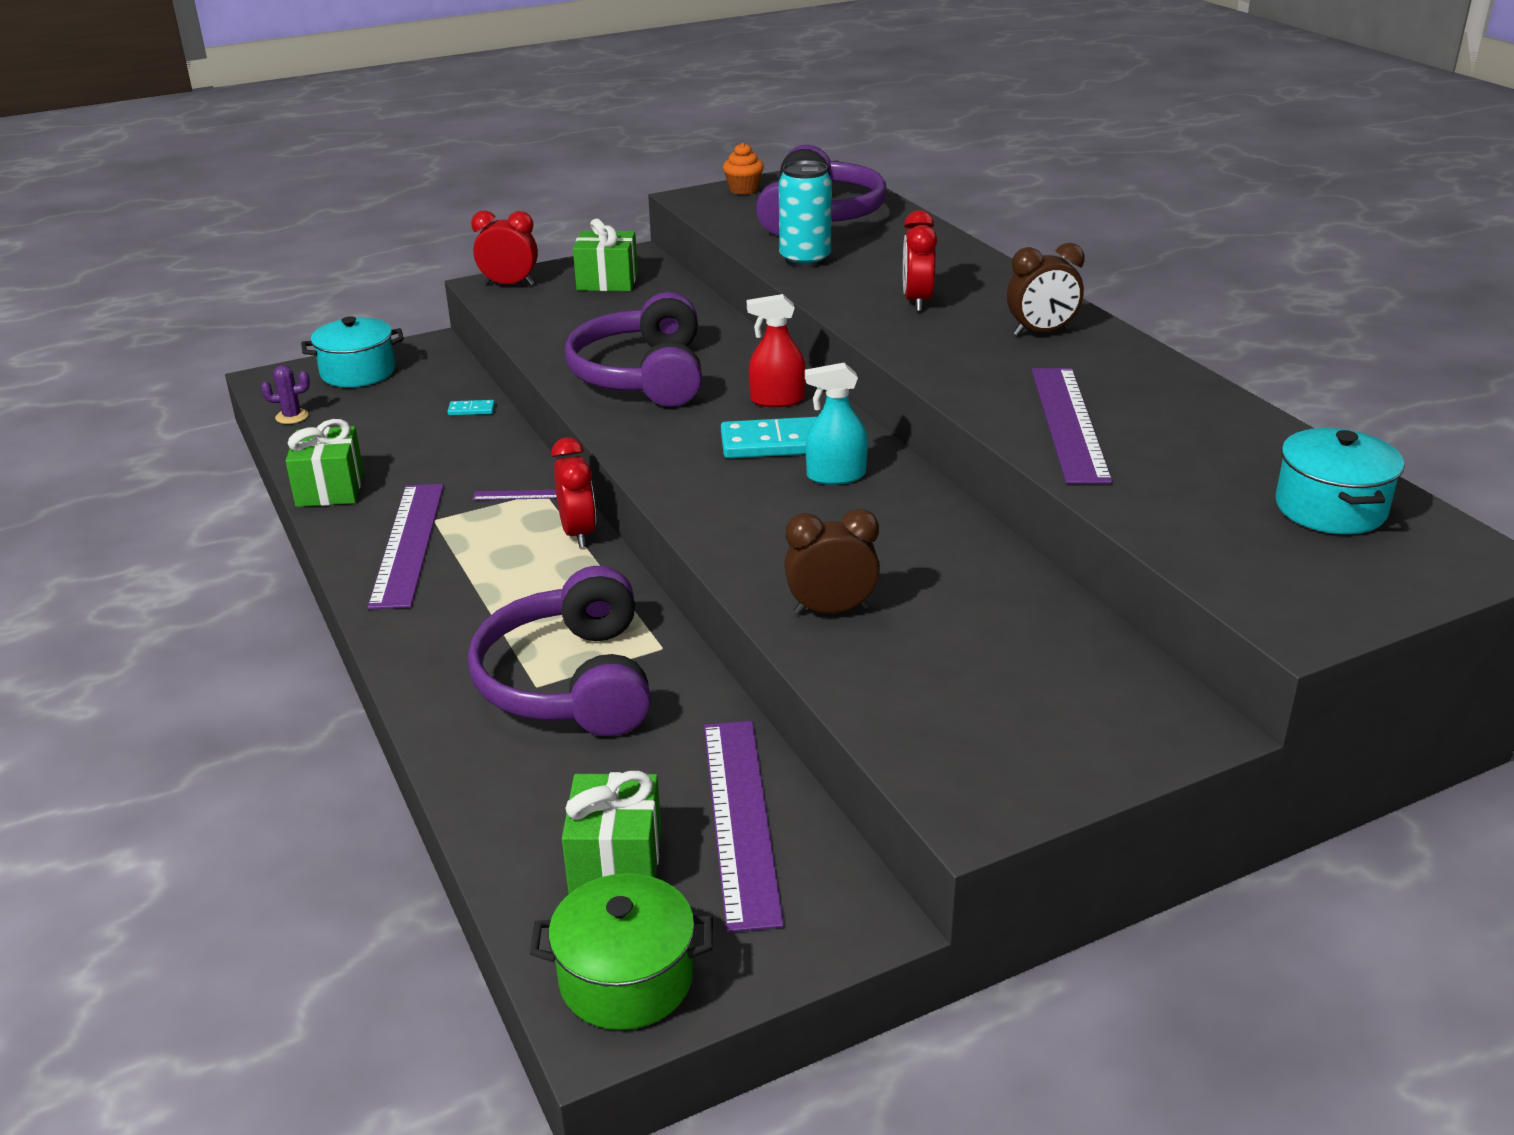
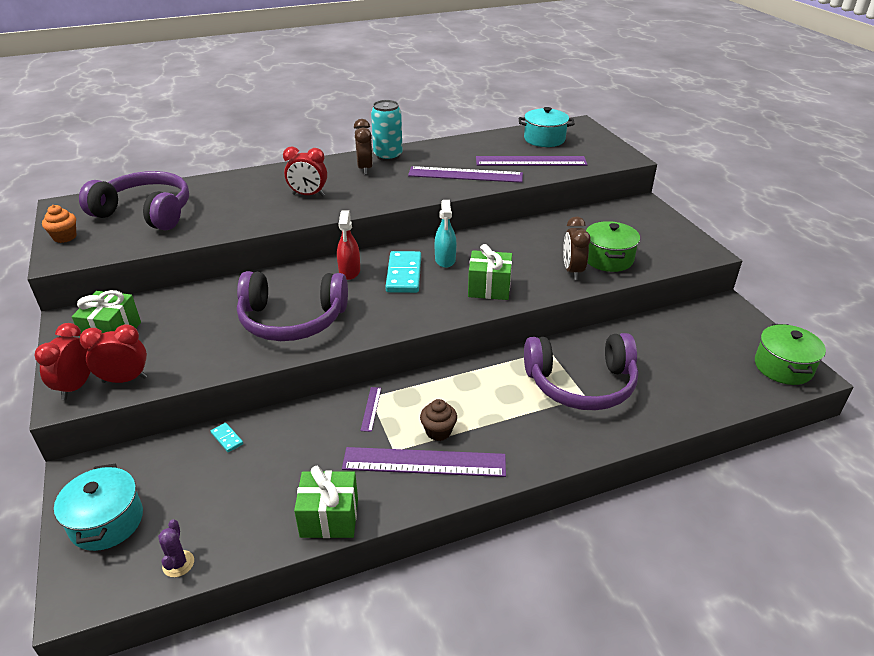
camera: 85 degrees left, 5 degrees up
turquoise domino [448,400,495,416] -> turquoise domino turned 45 degrees counterclockwise [211,423,243,452]
red clock [551,438,596,548] -> red clock moved to [80,324,147,383]
green gift [562,771,661,894] -> green gift moved to [468,244,512,300]
purple ruler [704,721,784,932] -> purple ruler moved to [476,156,588,166]
turquoise can [779,160,832,268] -> turquoise can moved to [371,100,403,161]
none -> brown cupcake [420,399,457,441]
none -> green pot [586,221,640,272]

